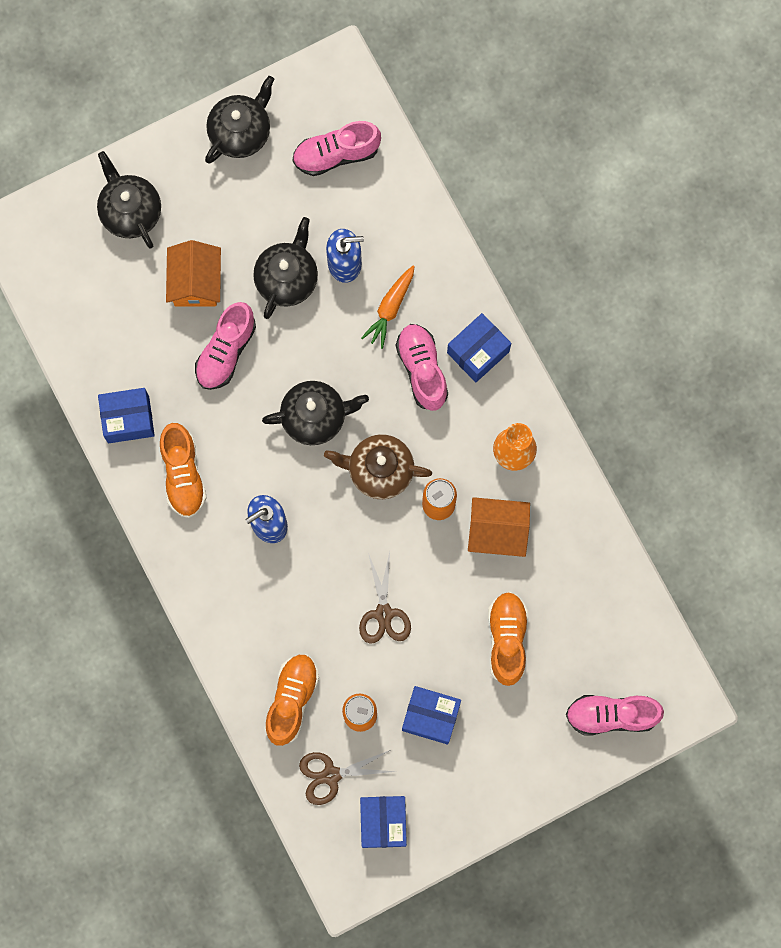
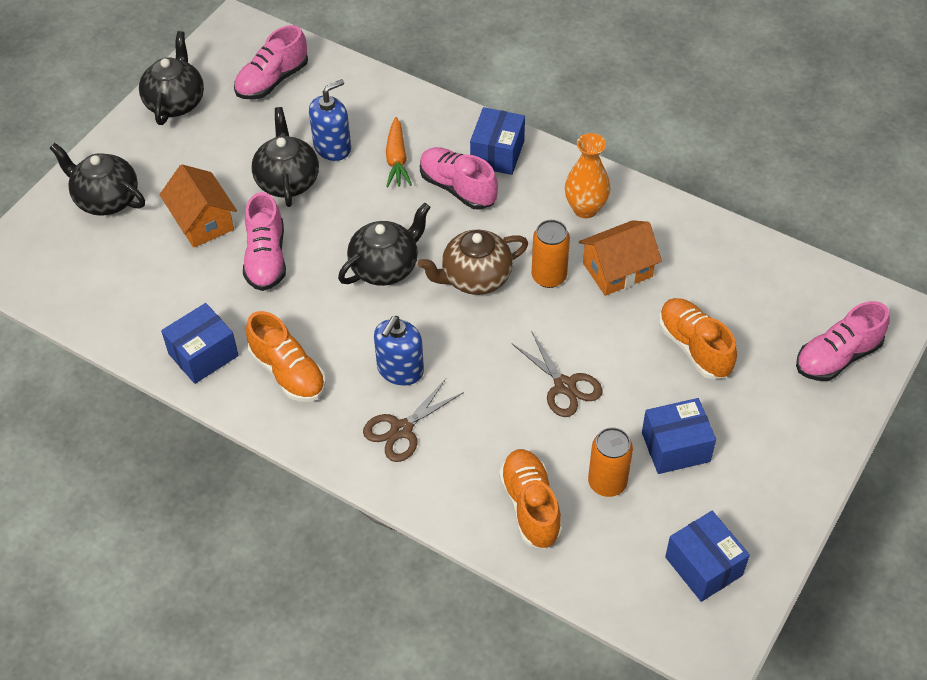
camera: 30 degrees left, 25 degrees down
brown scissors [299,750,397,805] -> brown scissors moved to [363,379,464,462]

